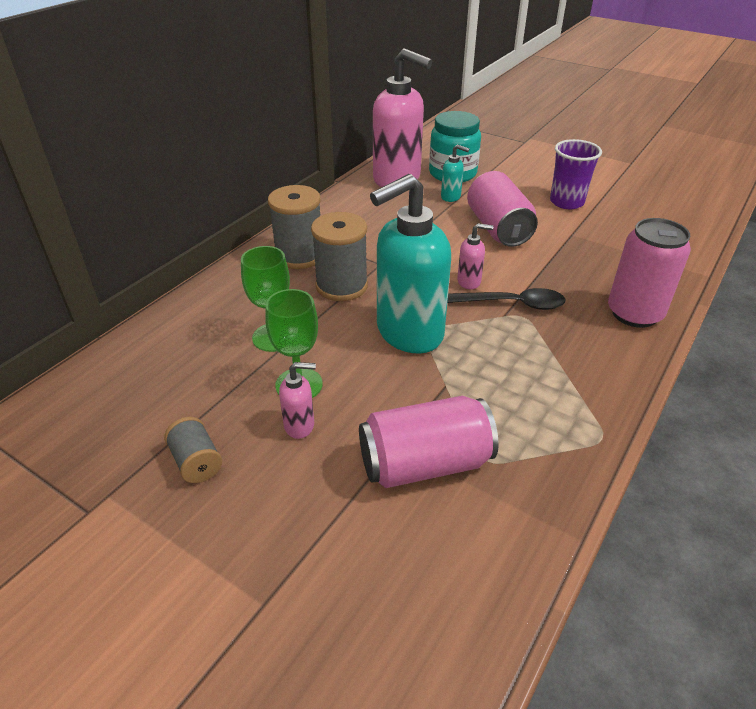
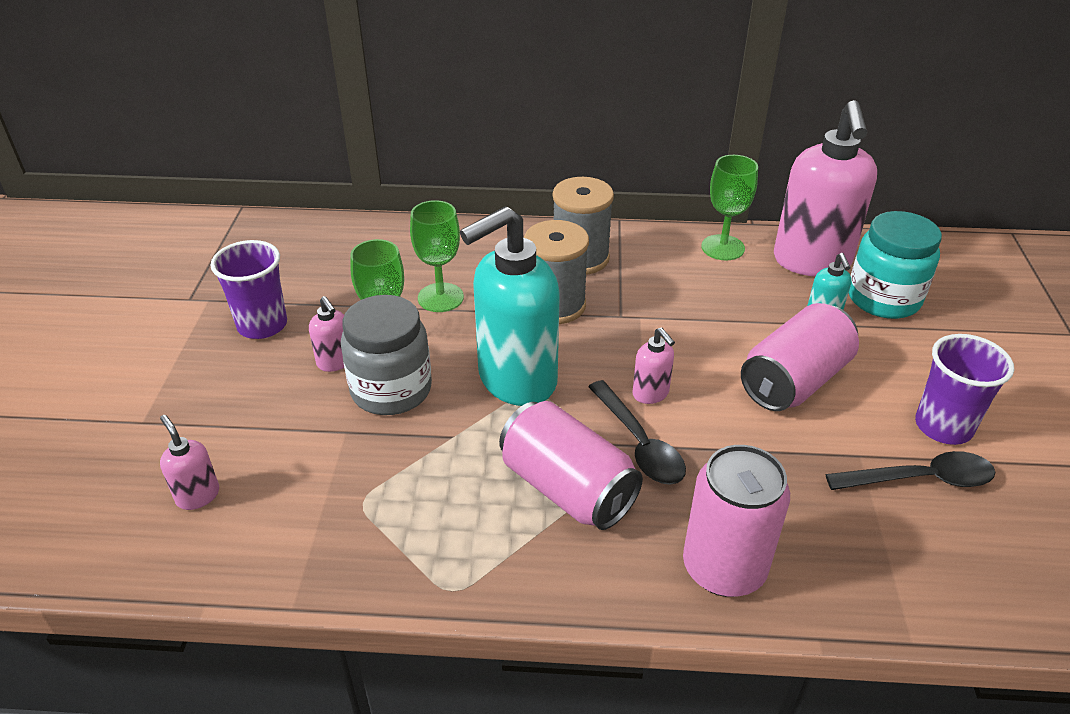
camera: 60 degrees right, 0 degrees up
grey spool [164,417,222,483] -> purple cup [210,240,287,339]
pink can [359,396,499,488] -> pink can moved to [499,401,643,530]
turquoise soap dispenser [370,174,451,354] -> turquoise soap dispenser turned 60 degrees counterclockwise [460,206,560,406]
none -> pink soap dispenser [160,415,219,510]
none -> grey jar [341,295,432,415]
none -> green goblet [701,155,758,260]
none -> black spoon [826,451,996,490]

